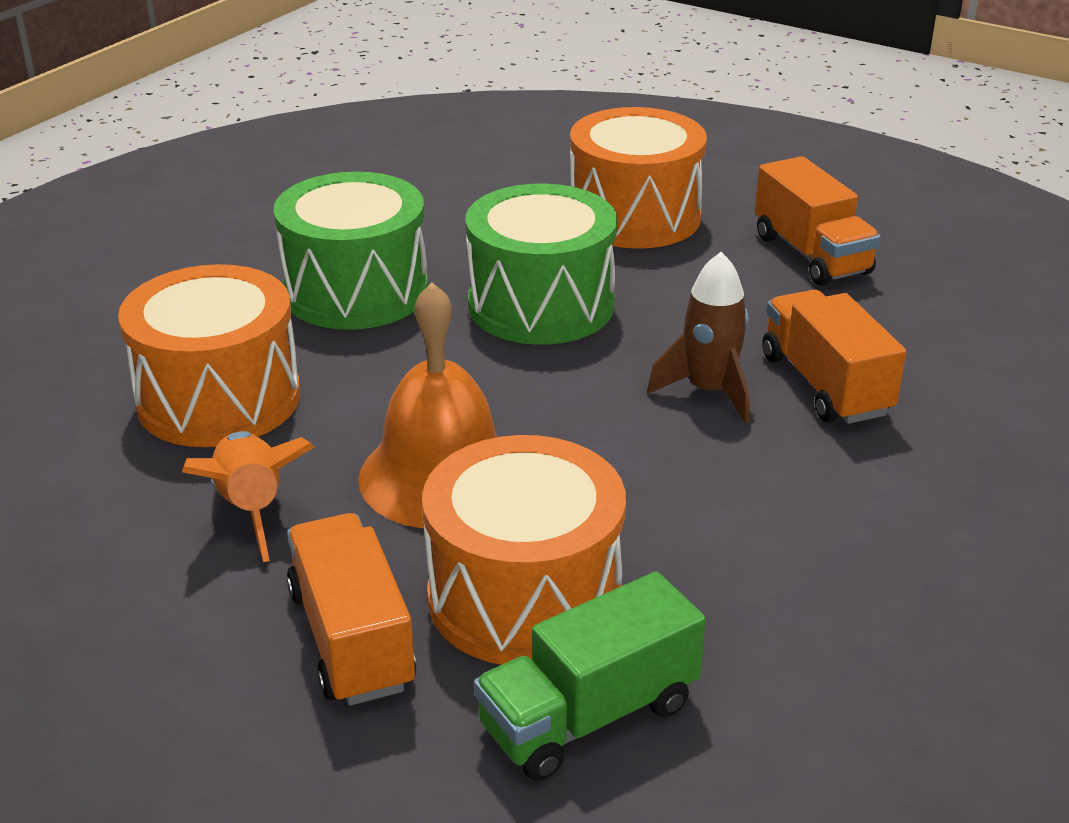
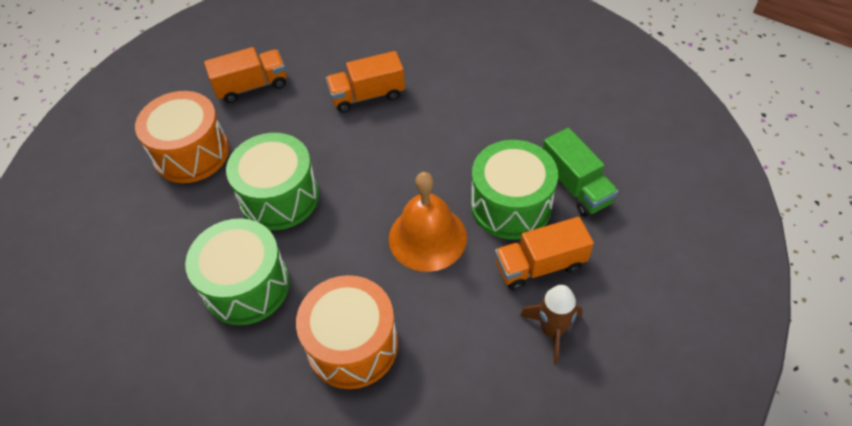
camera: 85 degrees left, 20 degrees up
orange rocket [182,431,314,562] -> none
orange drum [422,435,626,665] -> green drum [471,140,558,240]
brown rocket [647,252,750,424] -> brown rocket moved to [520,285,582,364]

